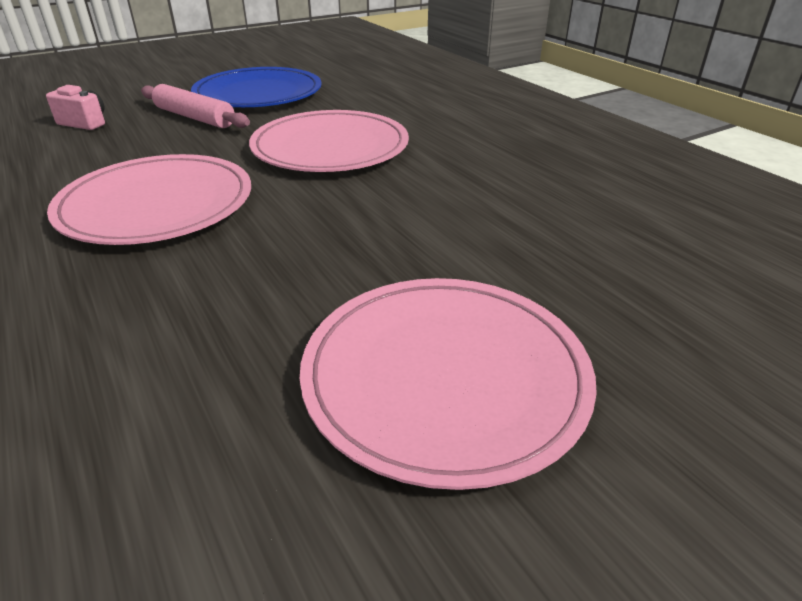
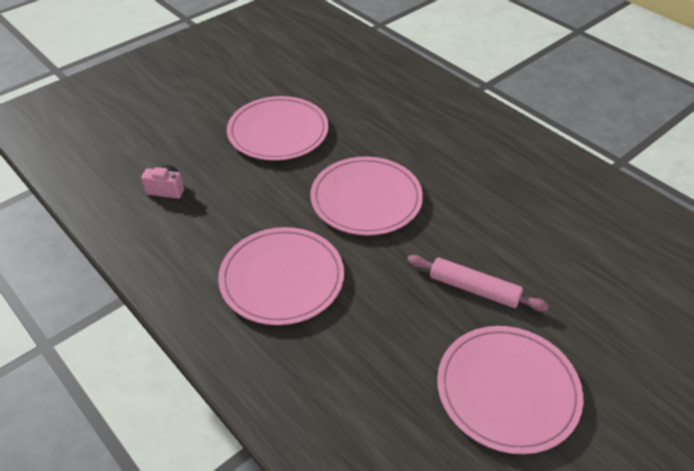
camera: 10 degrees left, 10 degrees up
pink rolling pin [141,84,250,128] -> pink rolling pin moved to [407,255,549,312]
blue plate [191,67,321,107] -> pink plate [227,96,329,161]

